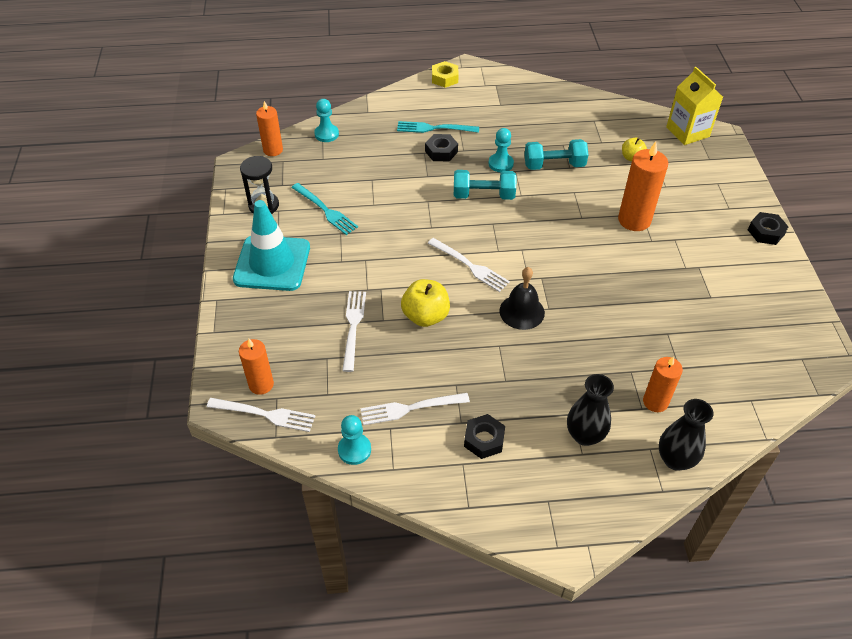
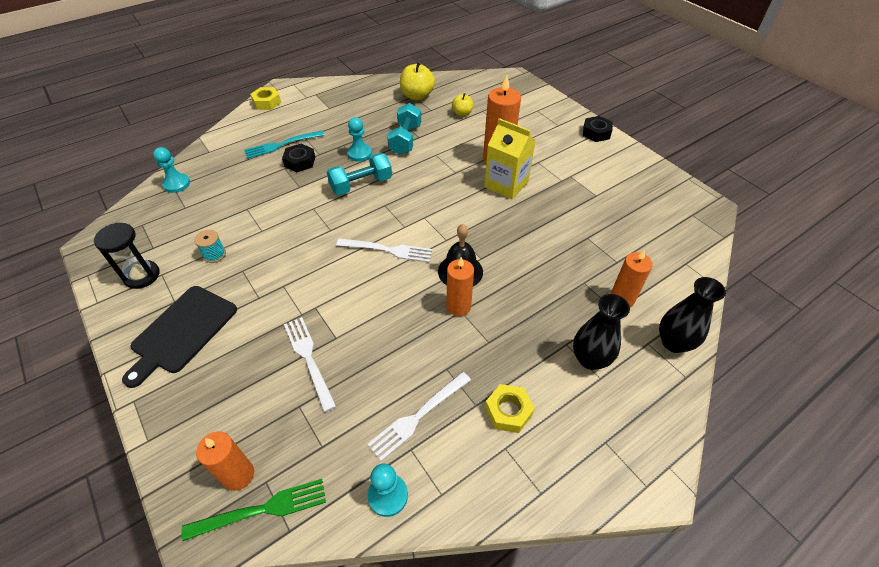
camera: 30 degrees left, 0 degrees up
white fork [207,398,315,432] -> green fork [182,479,326,541]
turquoise traffic cone [233,200,310,291] -> black cutting board [122,286,237,388]
orange candle [256,101,283,156] -> orange candle moved to [446,257,474,316]
turquoise fork [291,183,358,235] -> turquoise spool [194,230,226,263]
yellow apple [401,279,450,327] -> yellow apple moved to [400,62,435,100]
black nut [464,414,505,459] -> yellow nut [485,384,535,433]
turquoise dumbbell [524,139,588,170] -> turquoise dumbbell turned 45 degrees counterclockwise [387,103,421,155]
yellow carton [666,67,723,145] -> yellow carton moved to [484,118,536,199]

